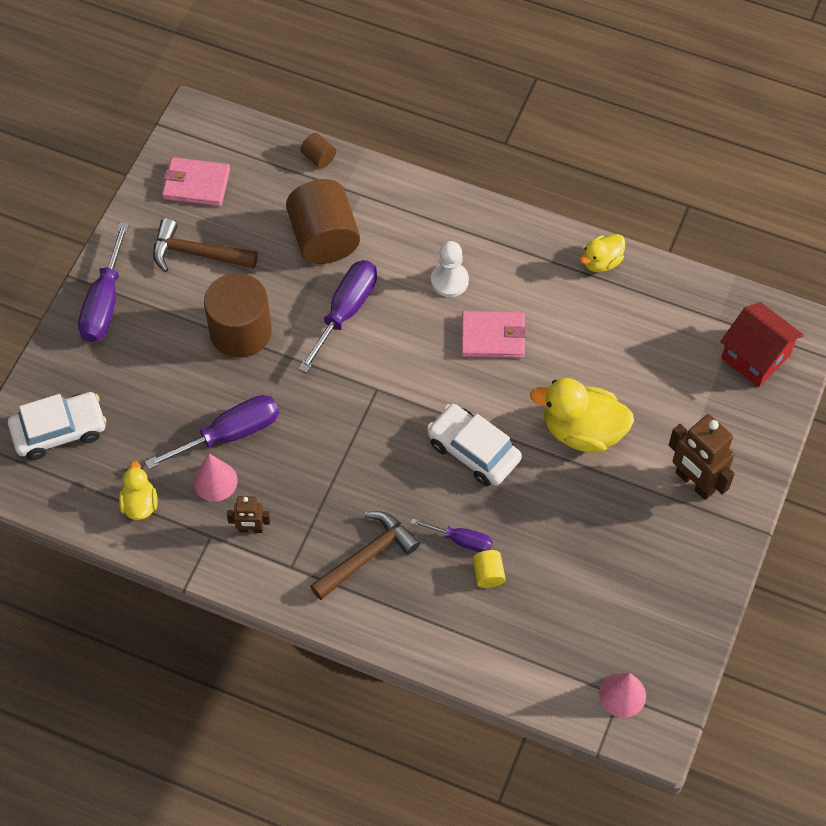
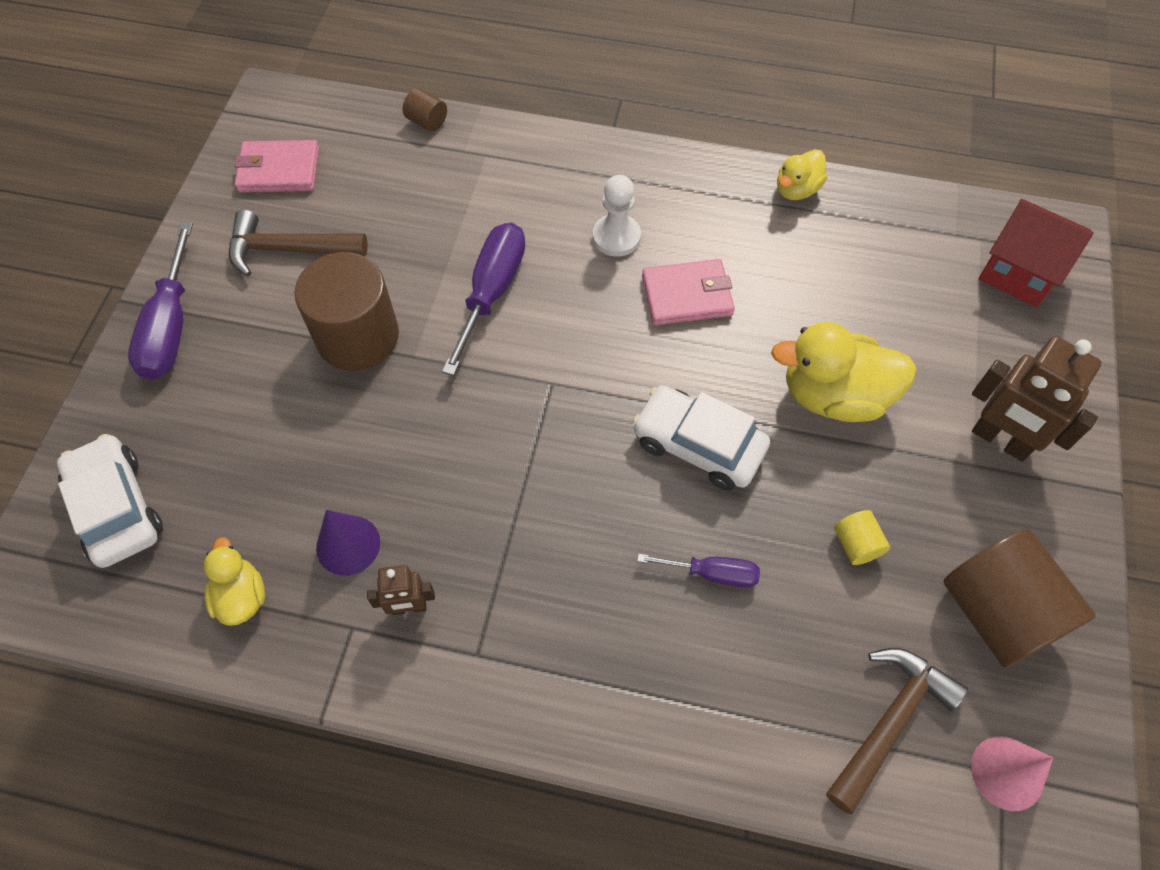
camera: 10 degrees left, 0 degrees up
white car [8,392,106,460] -> white car turned 90 degrees counterclockwise [57,434,163,568]
purple screwdriver [145,395,279,469] -> none
pink cone [193,453,238,502] -> purple cone [316,510,380,576]
brown cylinder [286,179,360,264] -> brown cylinder moved to [943,529,1096,668]
brown hammer [310,511,420,600] -> brown hammer moved to [826,648,968,814]
yellow cylinder [472,550,506,588] -> yellow cylinder moved to [834,510,890,565]

